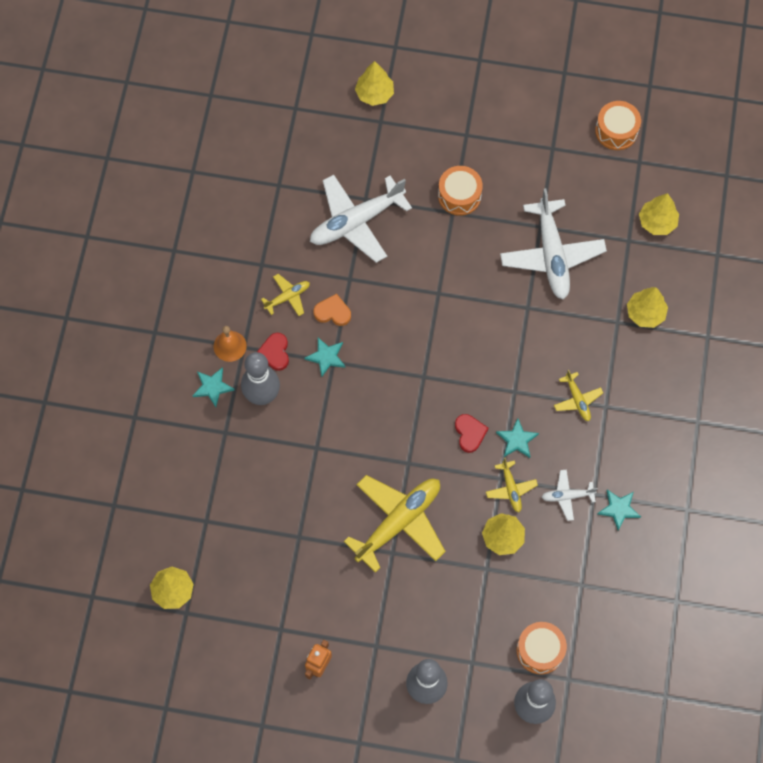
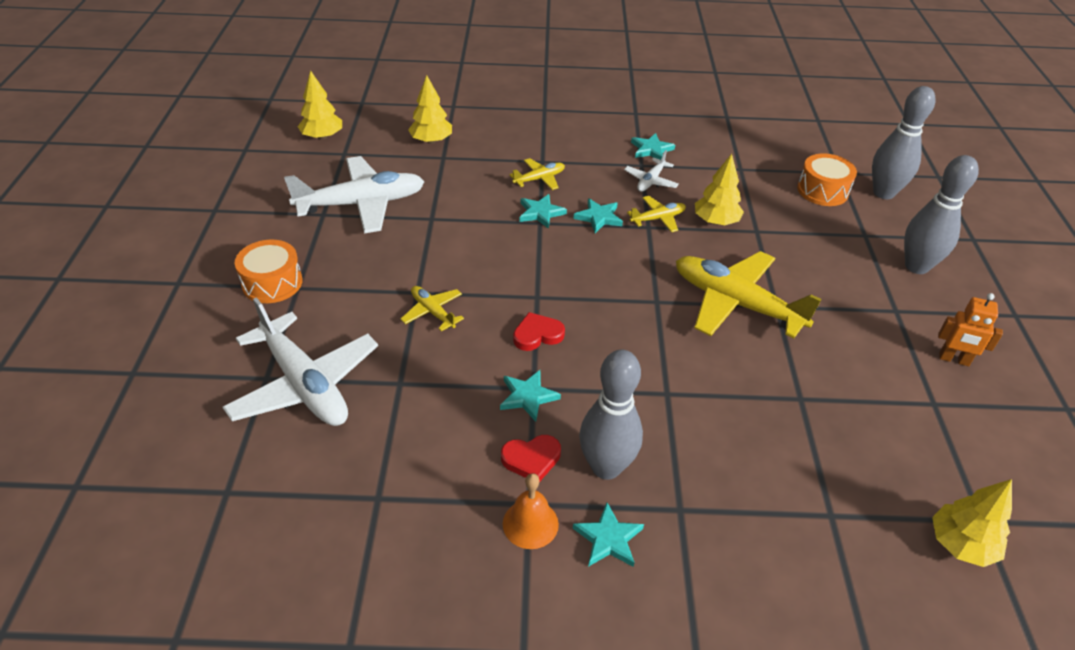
camera: 100 degrees left, 25 degrees down
yellow plane [261,274,310,316] -> yellow plane moved to [401,286,464,331]
orange heart [313,294,351,326] -> none
yellow tree [355,61,394,106] -> none
red heart [455,414,488,453] -> red heart moved to [513,312,565,351]
white plane [541,470,598,521] -> white plane turned 45 degrees clockwise [624,150,679,192]
orange drum [595,101,641,150] -> none
none -> turquoise star [520,194,567,229]

